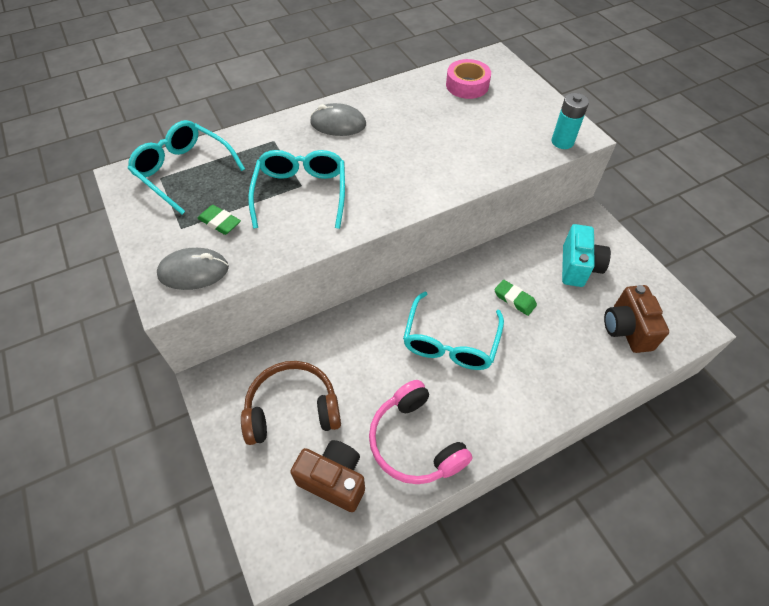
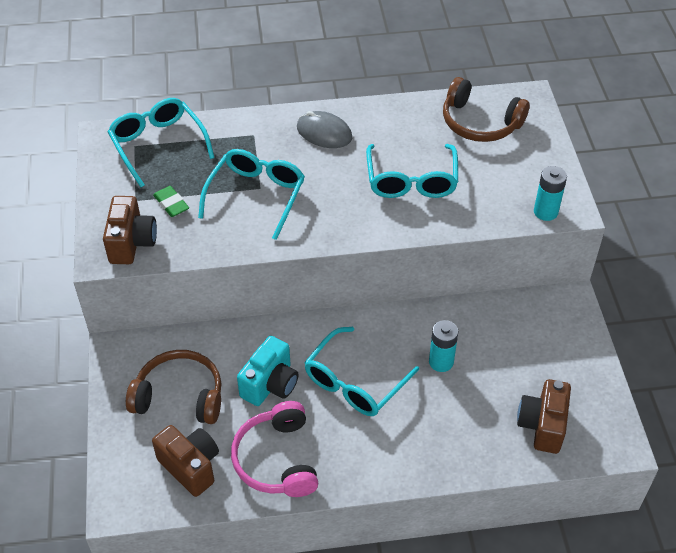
camera: 20 degrees right, 5 degrees down
grey mouse [157,248,229,290] -> brown camera [103,196,157,264]
pink tape [446,59,491,99] -> brown headphones [443,77,530,142]
green eraser [494,280,537,316] -> turquoise battery [429,320,458,372]
turquoise camera [562,224,611,287] -> turquoise camera moved to [237,336,299,406]
none -> turquoise glasses [366,144,458,198]

